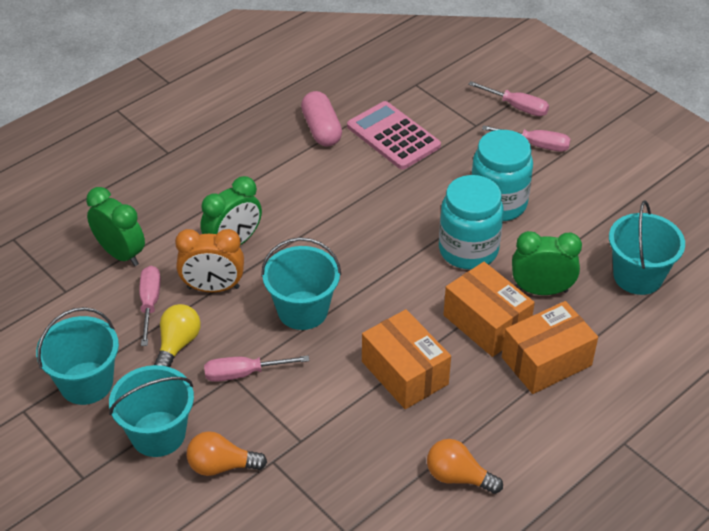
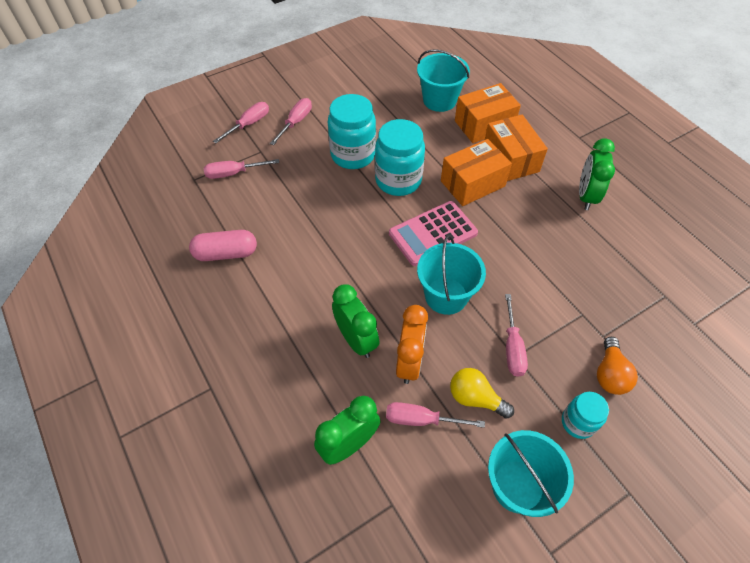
camera: 80 degrees left, 10 degrees up
turquoise bucket [109,365,194,457] -> turquoise jar [562,392,609,439]
pink calculator [347,101,441,170] -> pink calculator moved to [389,201,478,266]
orange box [362,309,451,409] -> orange box moved to [455,83,521,143]
orange light bulb [427,439,503,494] -> none
green clock [512,231,582,295] -> green clock moved to [579,138,615,210]
none -> pink screwdriver [204,159,279,179]

